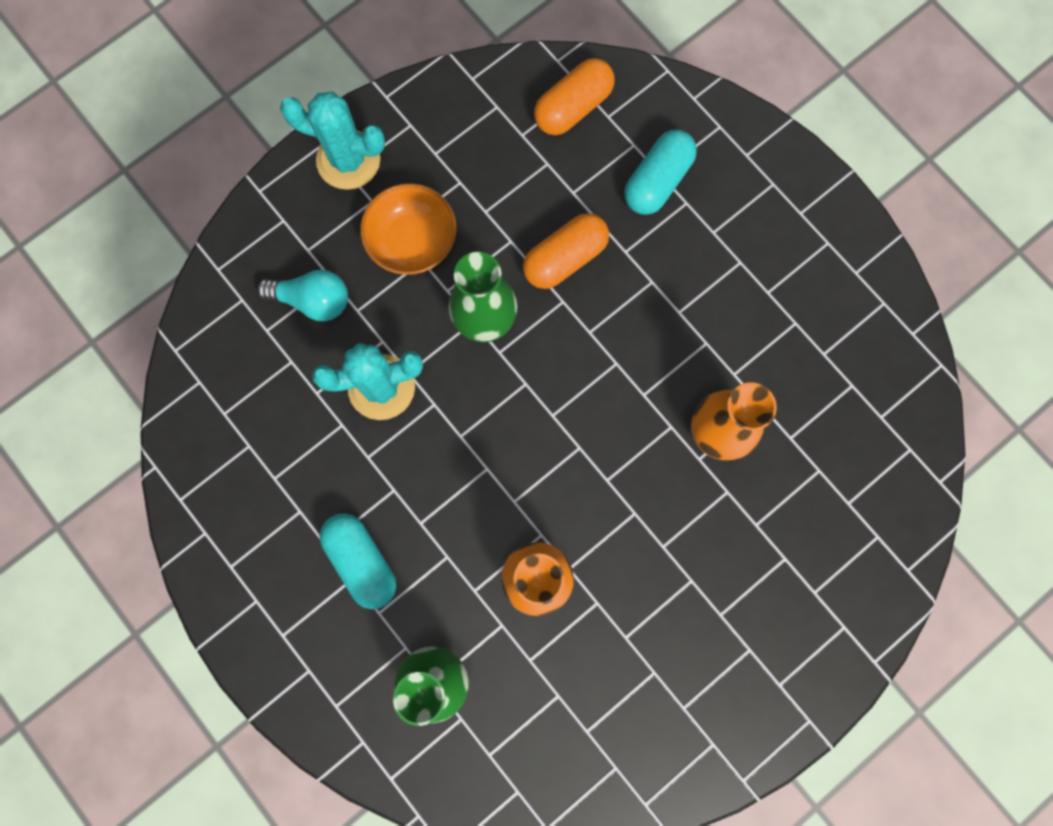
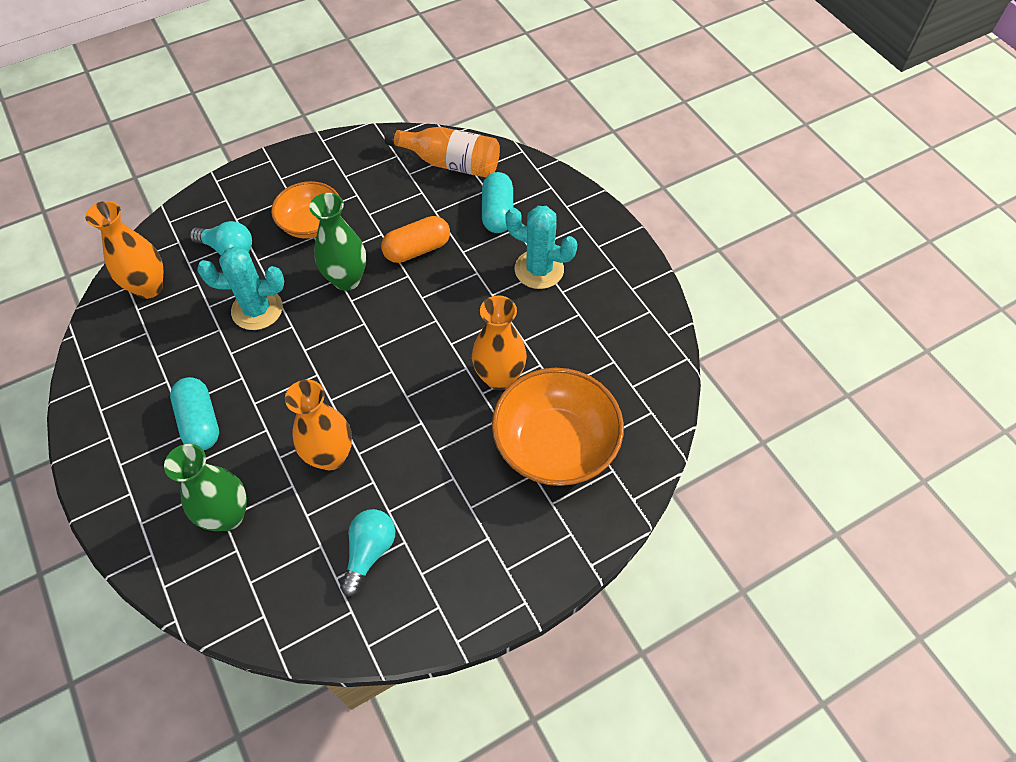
camera: 10 degrees right, 20 degrees down
turquoise cactus [280,91,385,190] -> turquoise cactus moved to [505,206,578,289]
orange capsule [534,58,615,135] -> orange bottle [384,127,500,177]
turquoise capsule [624,130,697,215] -> turquoise capsule turned 45 degrees counterclockwise [482,172,513,233]
none -> orange vase [85,201,163,299]
none -> turquoise light bulb [340,509,395,596]
none -> orange bowl [492,368,624,486]

